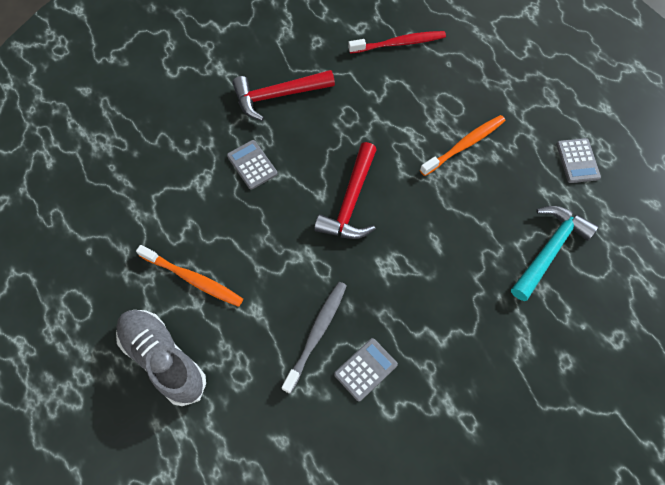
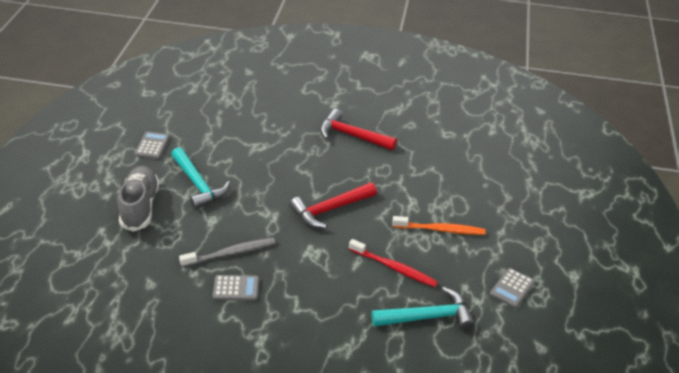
camera: 40 degrees right, 25 degrees down
orange toothbrush [136,245,243,307] -> turquoise hammer [171,147,230,210]
grey calculator [227,140,278,190] -> grey calculator moved to [135,132,170,159]
red toothbrush [348,31,446,54] -> red toothbrush moved to [349,239,438,287]

